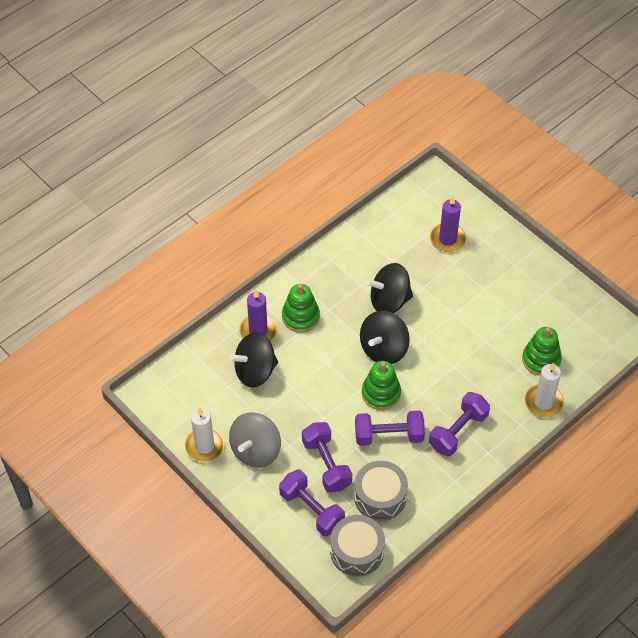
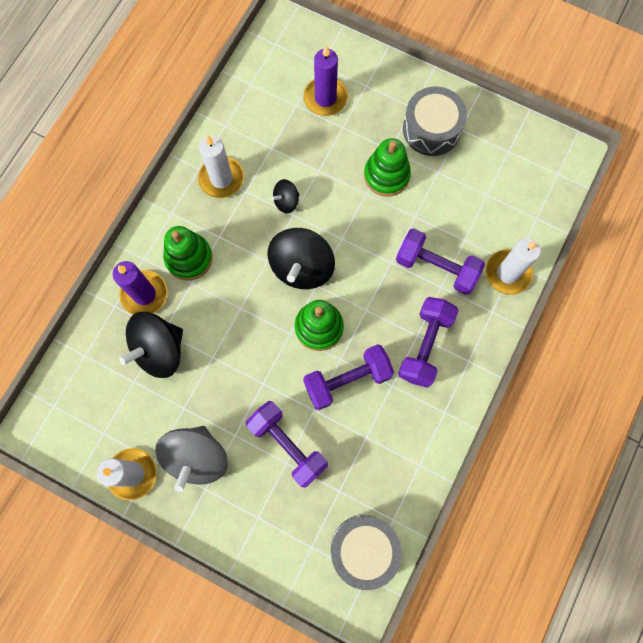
camera: 20 degrees left, 20 degrees up
purple dumbbell [279,470,345,536] -> purple dumbbell moved to [396,229,485,295]
grey drum [354,461,408,521] -> grey drum moved to [403,87,467,156]
black spinning top [366,263,413,313] -> black spinning top [271,179,299,213], size x0.50
green stacking toy [522,327,562,376] -> green stacking toy moved to [364,138,411,197]
none -> white candle [198,135,244,198]

